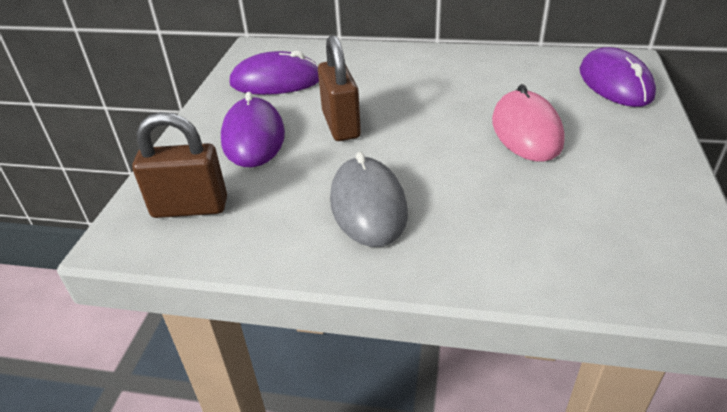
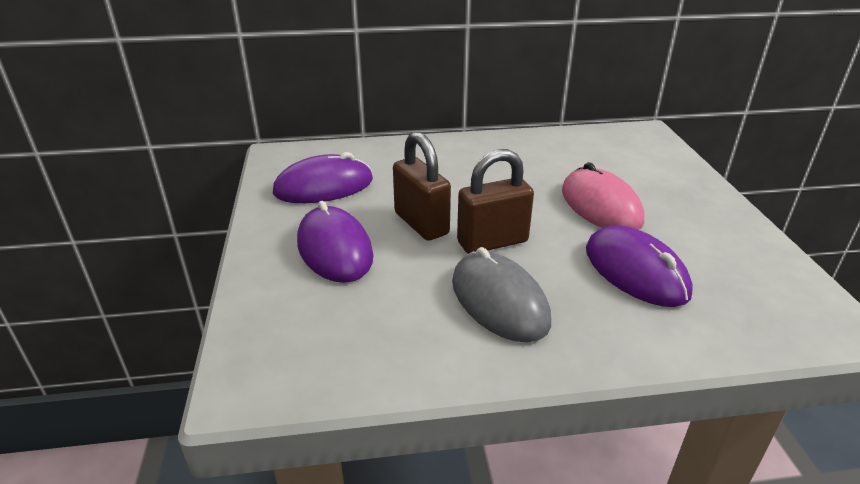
camera: 20 degrees left, 5 degrees down
brown padlock [132,112,227,218] -> brown padlock moved to [457,149,534,254]
purple mouse [580,47,656,107] -> purple mouse moved to [586,226,693,307]

